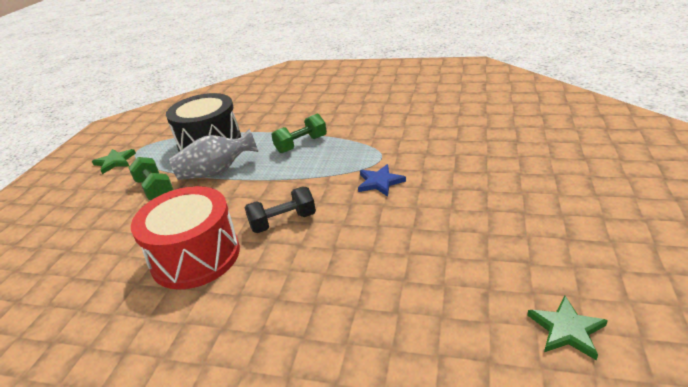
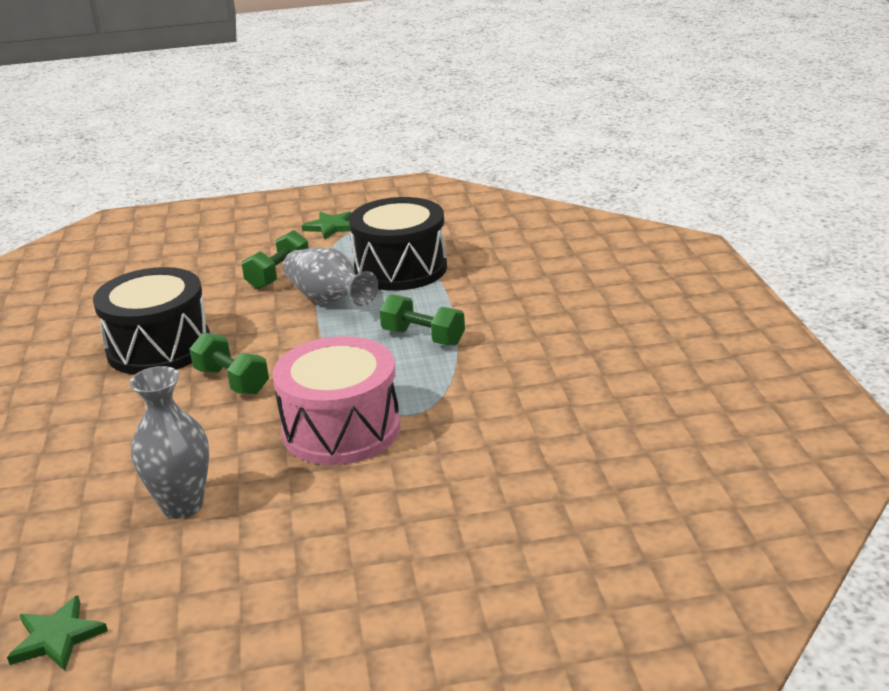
camera: 65 degrees right, 5 degrees down
red drum [131,186,240,290] -> black drum [93,267,210,375]
black dumbbell [244,187,316,233] -> green dumbbell [189,333,269,395]
blue star [358,164,406,197] -> pink drum [272,336,400,465]
none -> grey vase [129,366,209,519]

